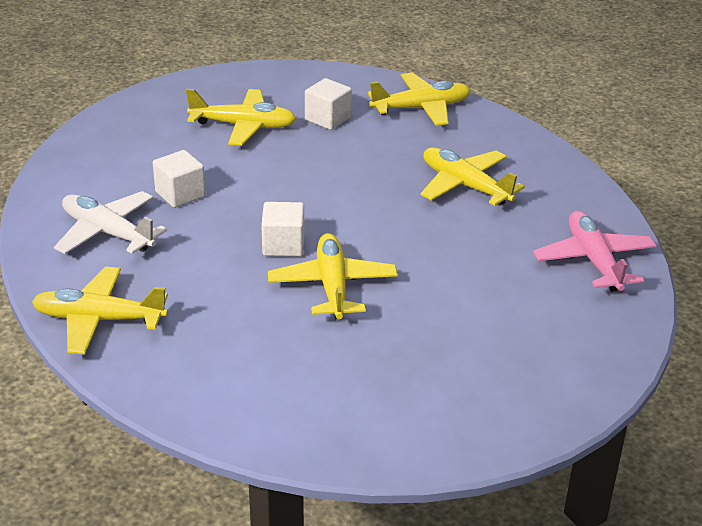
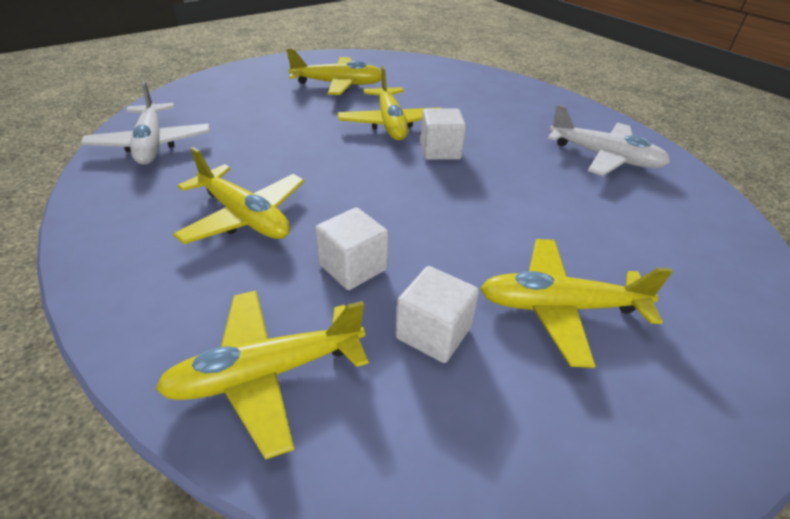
camera: 175 degrees right, 5 degrees up
yellow plane [32,266,168,354] -> yellow plane moved to [287,49,382,95]
white cube [153,150,206,208] -> white cube moved to [315,207,389,290]
pink plane [533,211,656,292] -> white plane [81,81,210,165]

